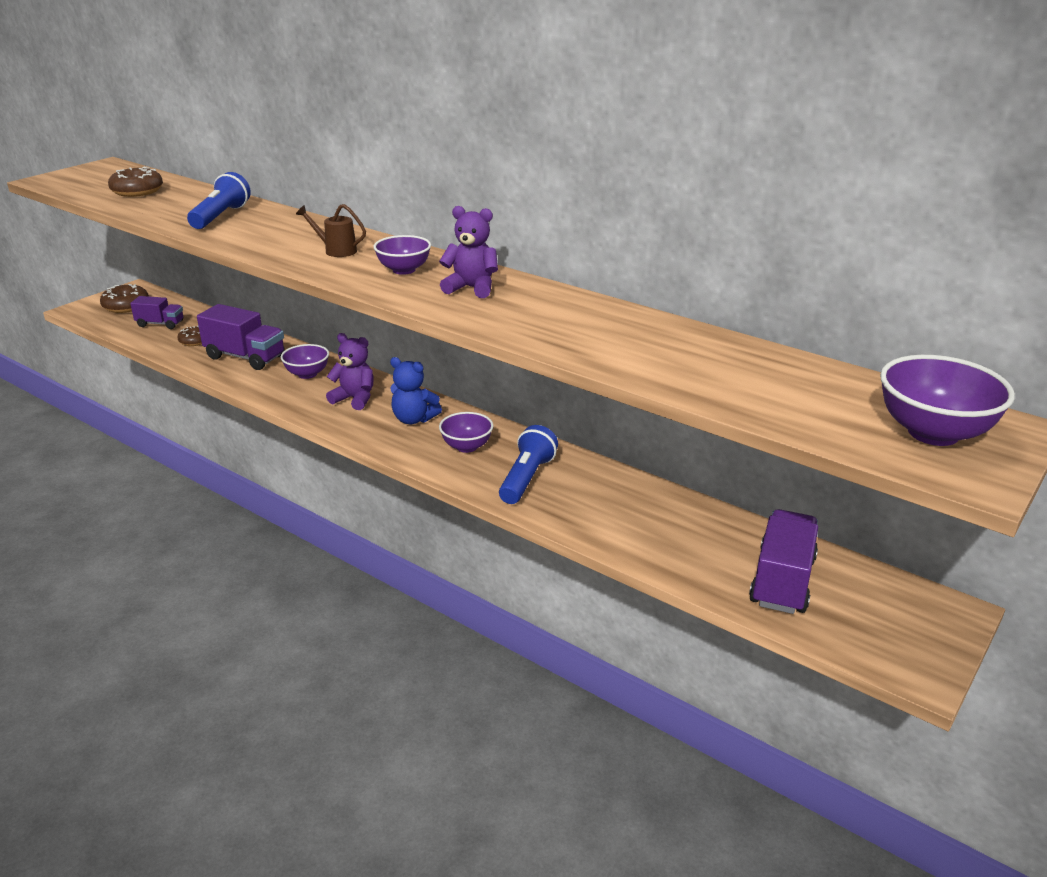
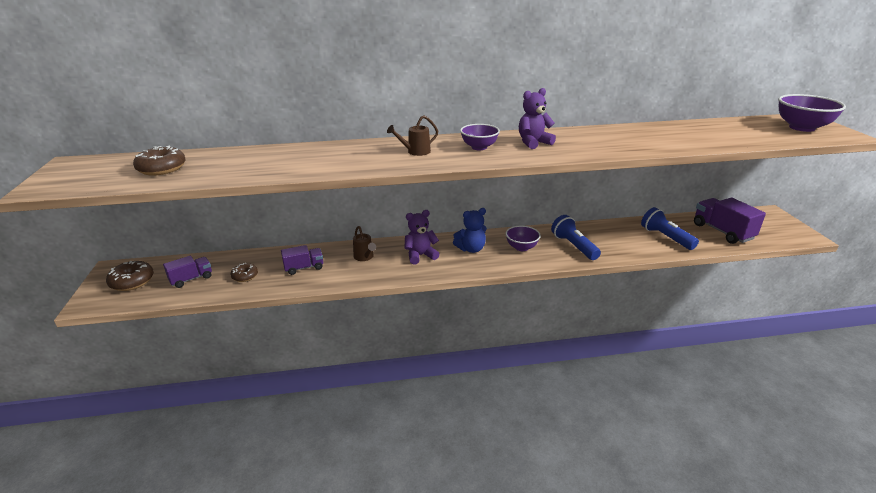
camera: 45 degrees left, 0 degrees up
blue flashlight [187,172,251,229] -> blue flashlight moved to [641,207,699,250]
purple truck [197,304,285,370] -> purple truck [281,245,323,275], size x0.61
purple bowl [281,344,329,379] -> brown watering can [353,226,376,261]

